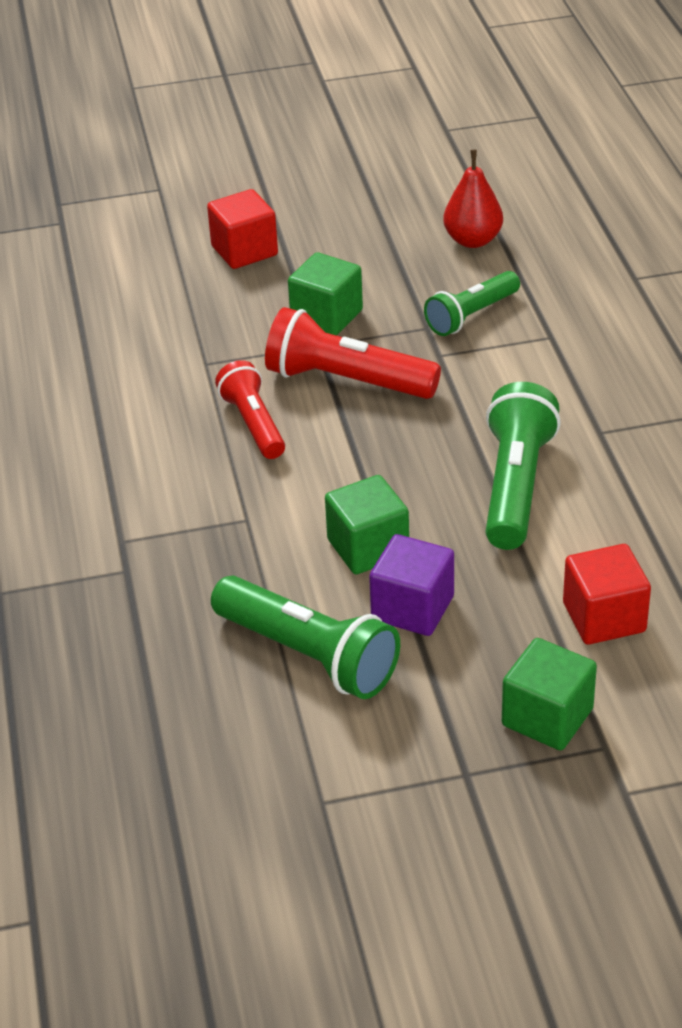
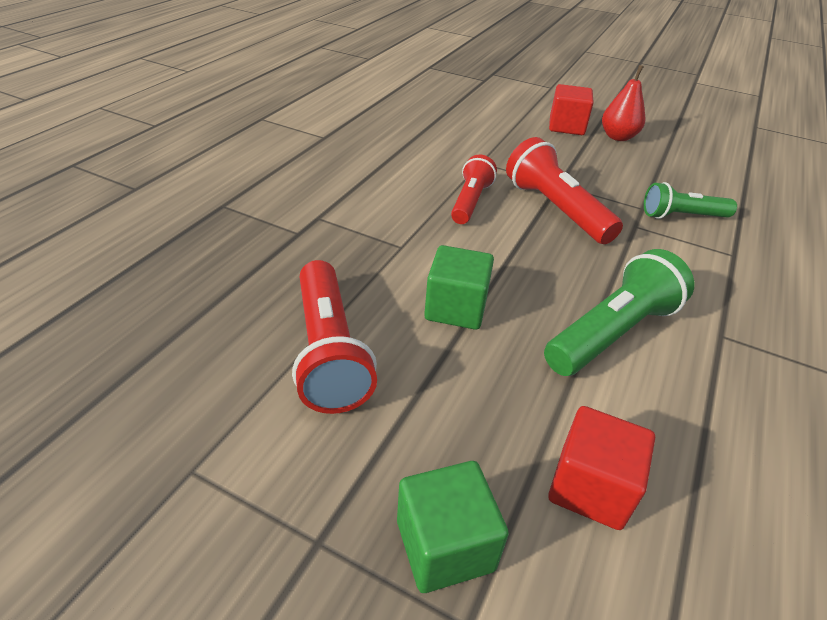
camera: 35 degrees right, 0 degrees up
green flashlight [211,576,400,699] -> red flashlight [292,260,377,414]
green cube [288,252,363,335] -> none
purple cube [369,534,454,636] -> none
red pear [443,150,503,248] -> red pear moved to [602,65,645,141]

